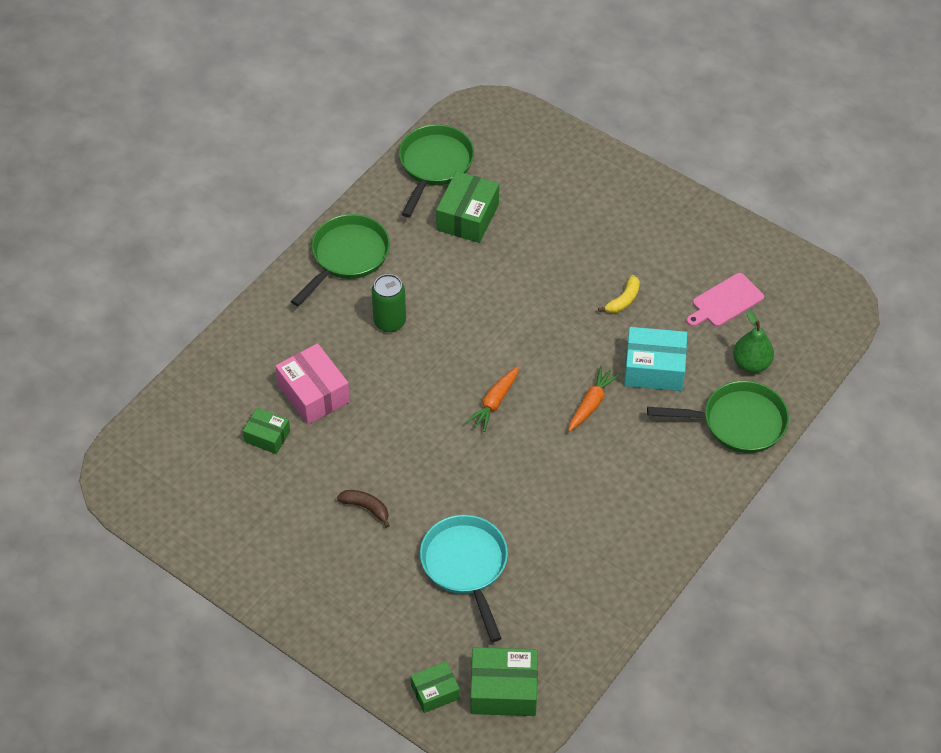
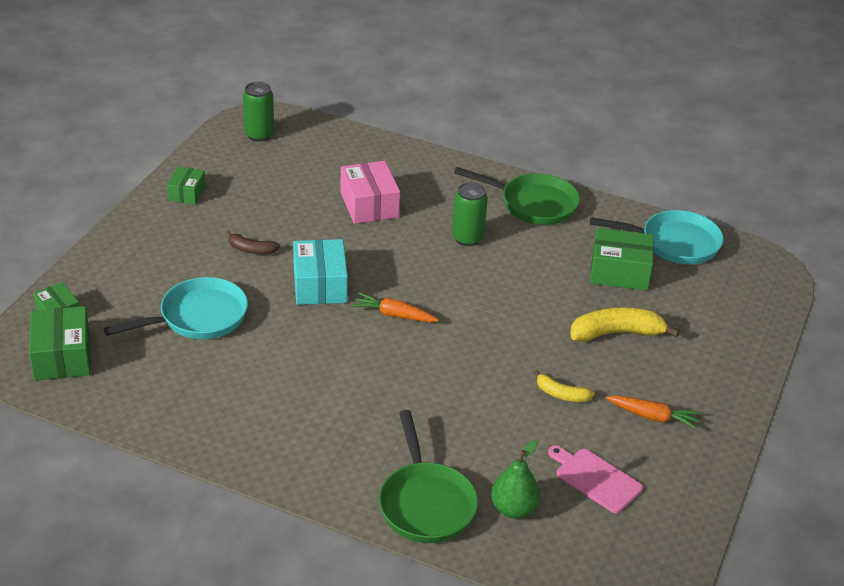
camera: 75 degrees right, 15 degrees down
green box [243,408,290,454] -> green box moved to [167,166,206,205]
pink box [275,343,350,425] -> pink box turned 60 degrees counterclockwise [340,161,400,224]
brown banana [337,490,390,528] -> brown banana turned 90 degrees clockwise [226,230,280,254]
green pan [399,124,474,217] -> turquoise pan [590,210,723,264]
orange carrot [568,366,620,432] -> orange carrot moved to [606,395,701,430]
turquoise box [624,327,687,391] -> turquoise box moved to [293,239,348,305]
none -> green can [243,82,274,142]
none -> yellow banana [570,307,680,342]

